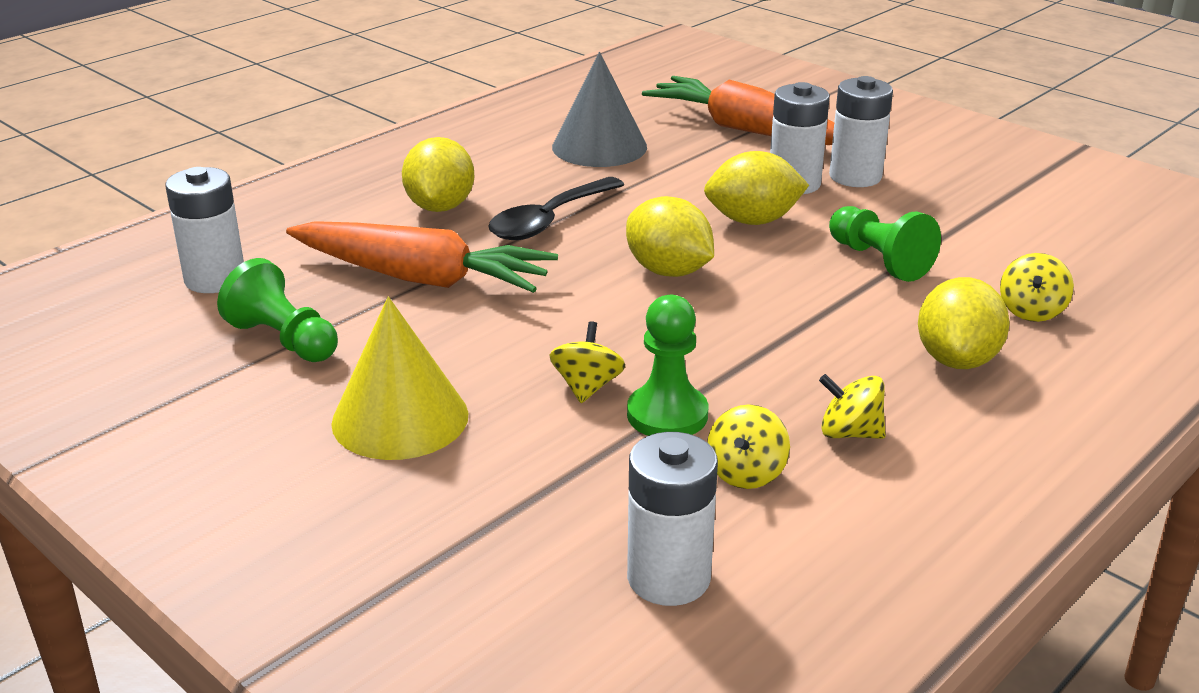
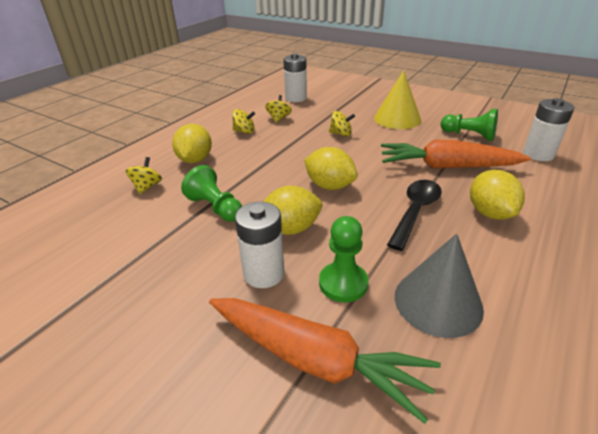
camera: 170 degrees right, 5 degrees up
yellow spinning top [550,321,625,403] -> yellow spinning top turned 75 degrees counterclockwise [329,111,355,137]
green pawn [627,295,708,436] -> green pawn moved to [319,216,368,302]
white battery [829,76,893,187] -> none

